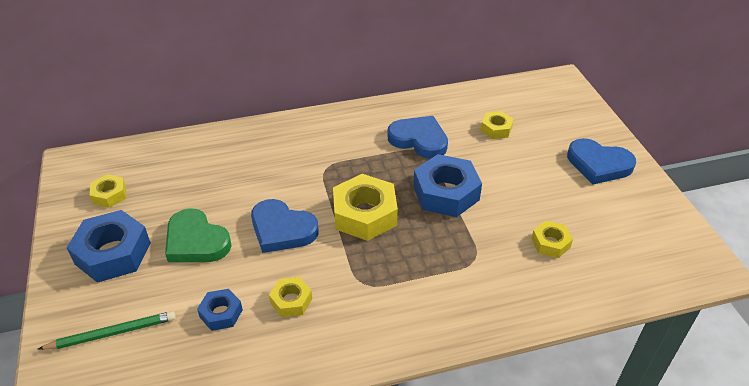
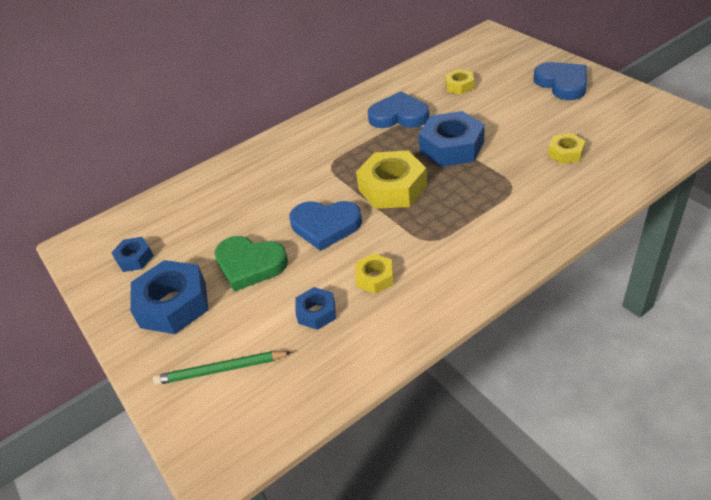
camera: 15 degrees left, 0 degrees up
green pencil [38,311,176,350] -> green pencil turned 150 degrees counterclockwise [153,351,292,385]
yellow nut [90,174,126,208] -> blue nut [111,237,154,272]
blue heart [567,138,636,184] -> blue heart turned 120 degrees counterclockwise [534,62,587,100]

